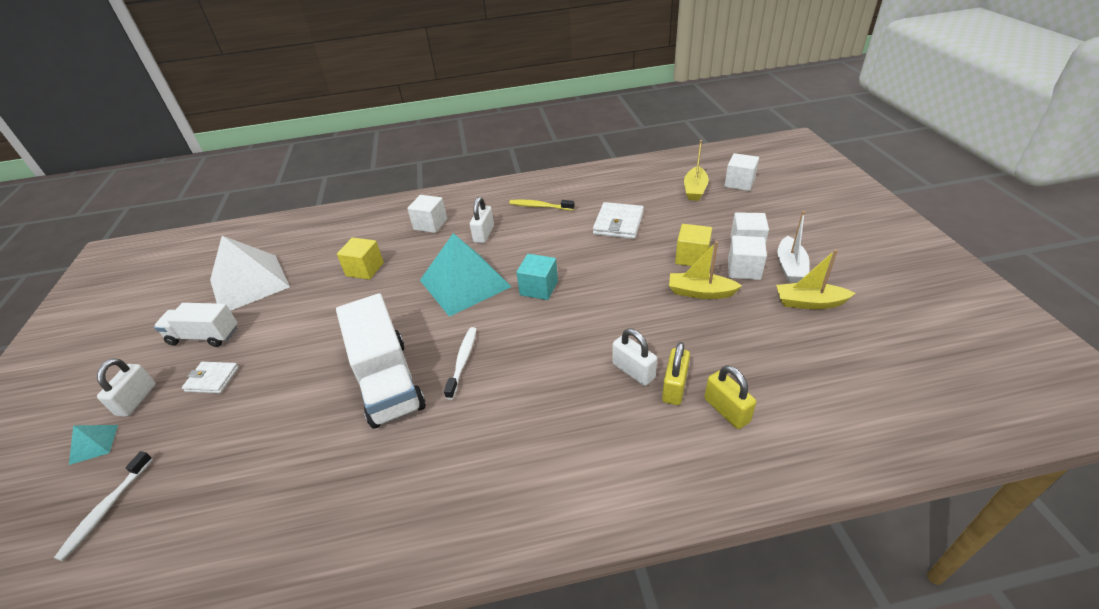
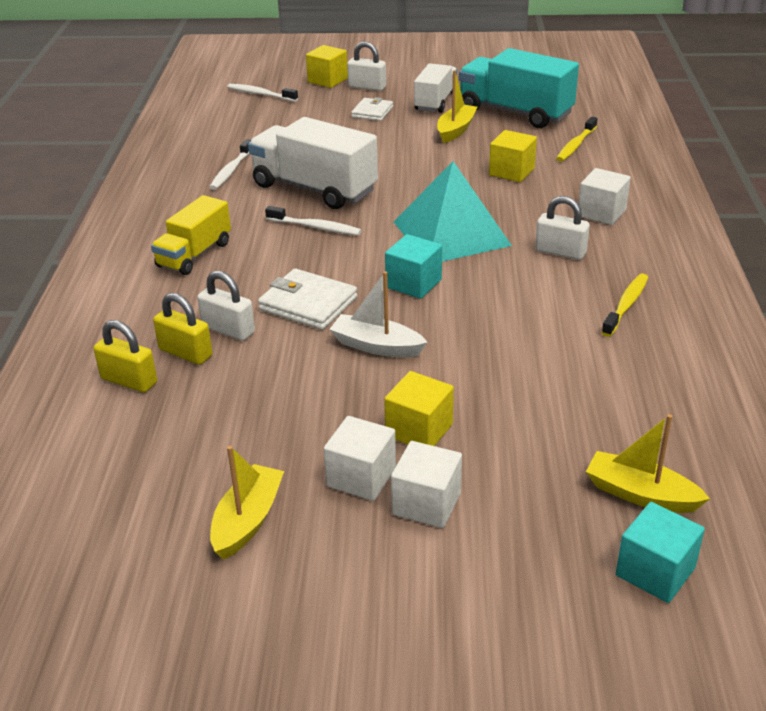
camera: 100 degrees right, 5 degrees down
turquoise pyramid [69,425,118,465] -> yellow cube [306,45,348,88]
white pyramid [210,236,290,311] -> turquoise truck [459,48,579,128]
white truck [336,293,426,429] -> white truck turned 45 degrees clockwise [248,117,378,209]
white wallet [593,202,644,239] -> white wallet moved to [258,268,357,330]
white padlock [613,329,657,386] -> white padlock turned 60 degrees clockwise [197,271,255,341]
yellow boat [669,241,742,299] -> yellow boat moved to [437,70,478,143]
yellow padlock [704,365,756,429] -> yellow padlock turned 45 degrees clockwise [94,320,157,392]
white cube [724,153,759,191] -> turquoise cube [616,502,705,603]
white boat [778,211,810,283] -> white boat moved to [329,271,428,357]
none -> yellow truck [151,195,231,275]
none -> white toothbrush [210,139,252,190]
none -> yellow toothbrush [556,117,598,162]

